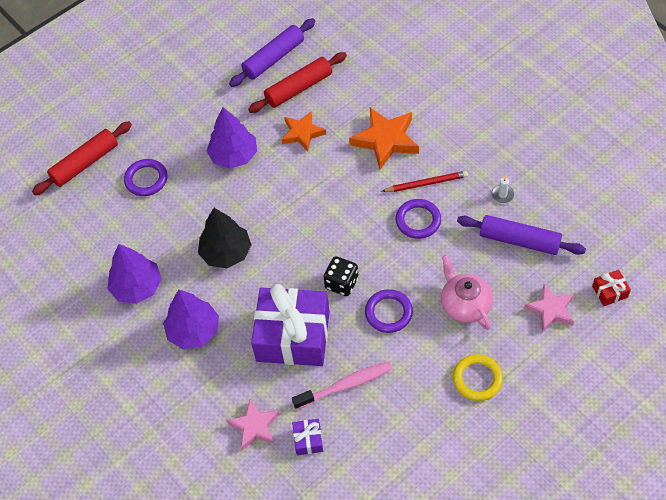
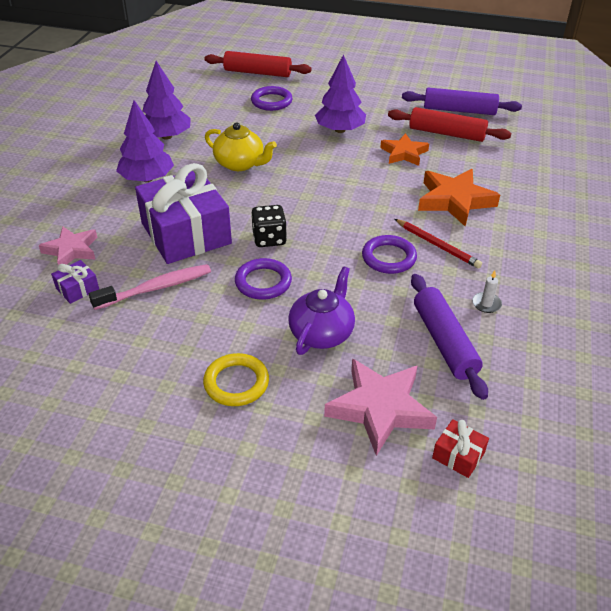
camera: 50 degrees right, 15 degrees down
black tree [198,208,252,268] -> yellow teapot [205,122,277,171]
pink toothbrush [292,361,392,410] -> pink toothbrush turned 60 degrees counterclockwise [89,264,211,310]
pink teapot [441,255,493,330] -> purple teapot [288,266,355,355]
pink star [524,284,574,332] -> pink star [324,358,437,456], size x1.53

